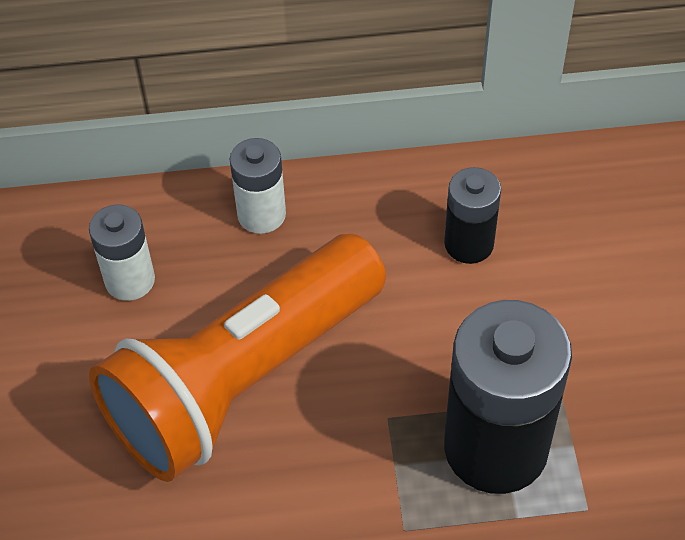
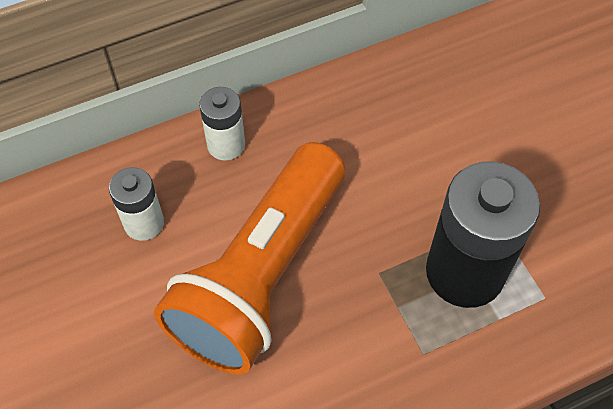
camera: 20 degrees left, 5 degrees up
black battery [444,167,501,264] -> none

